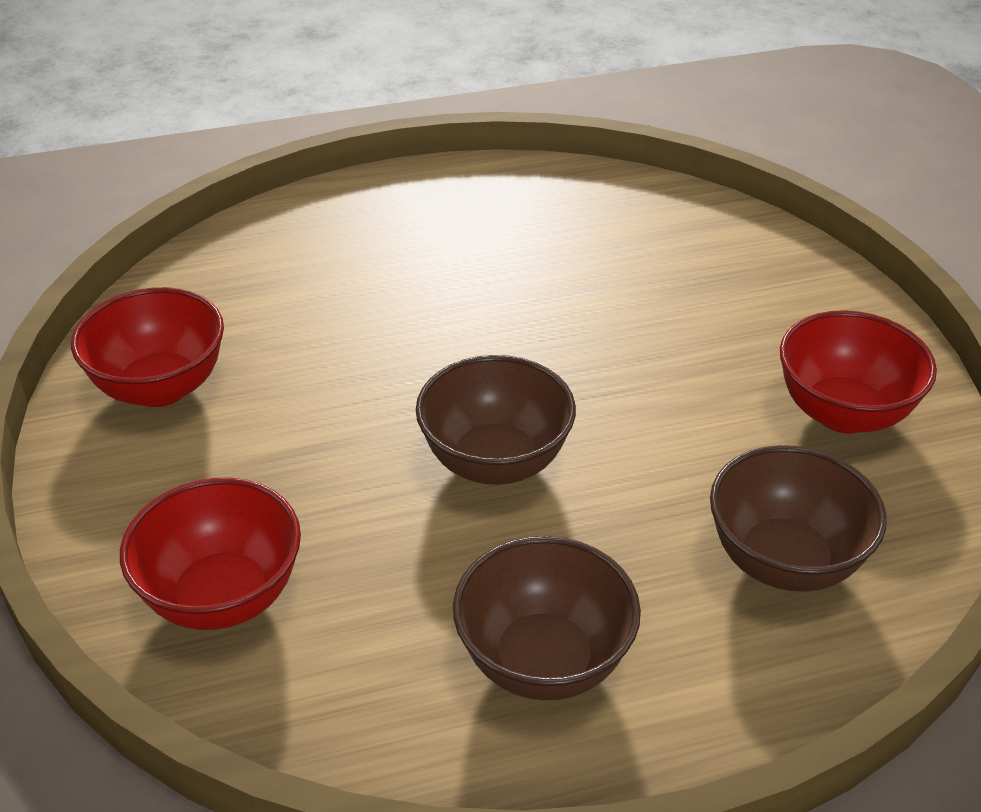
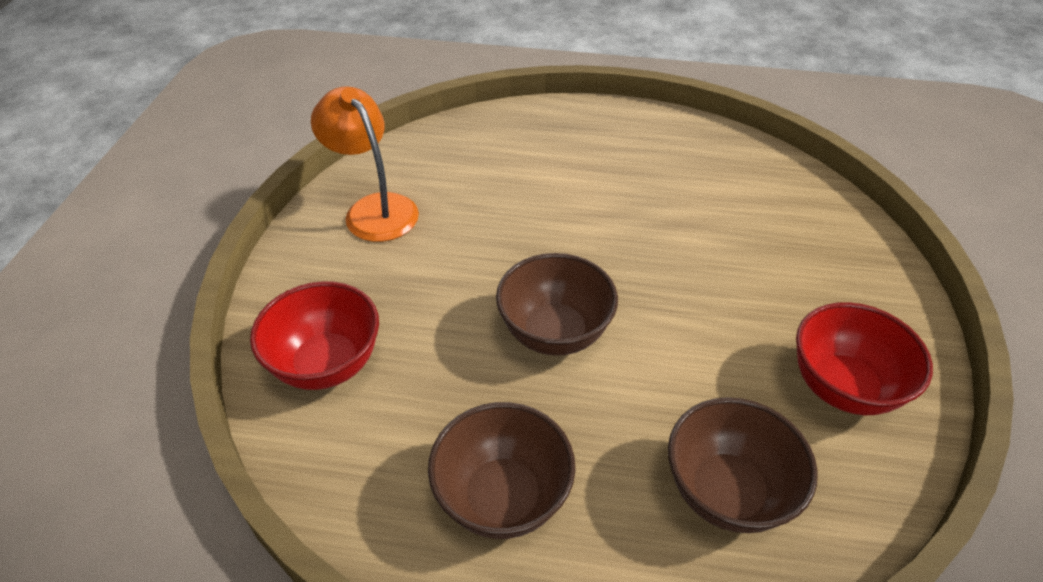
camera: 25 degrees right, 5 degrees up
red bowl [71,287,224,407] -> orange lamp [311,86,419,242]

